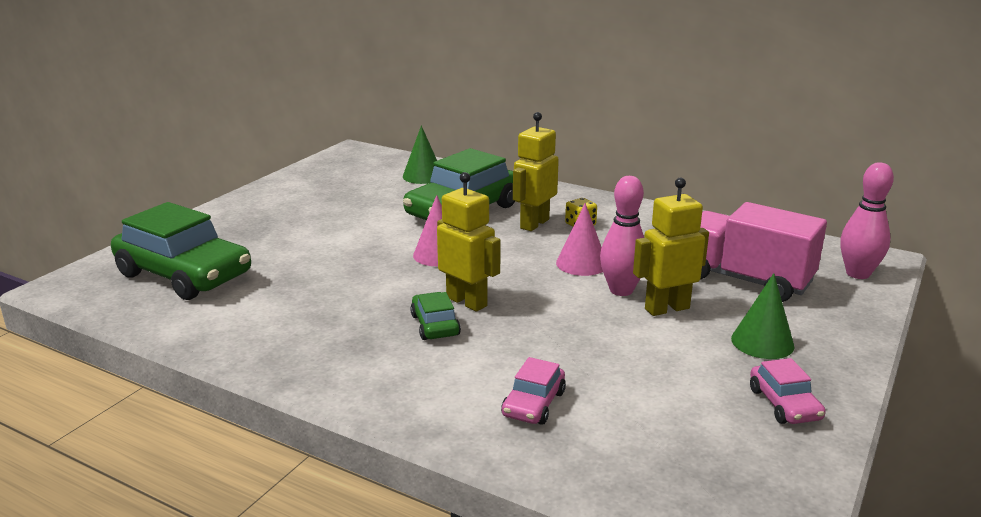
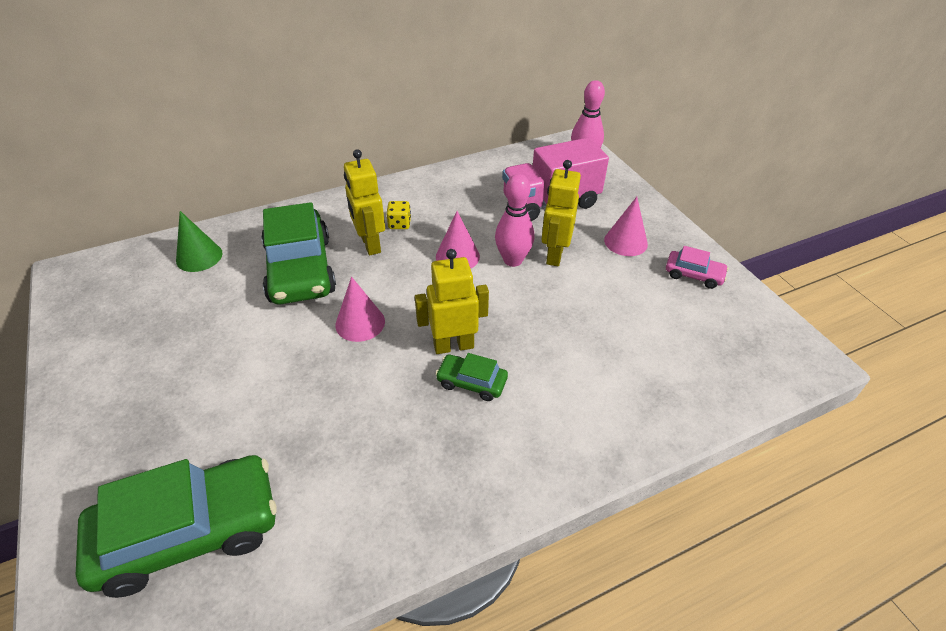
camera: 55 degrees left, 20 degrees up
pink car [501,357,566,425] -> none
green cone [731,273,794,359] -> pink cone [604,197,648,256]

